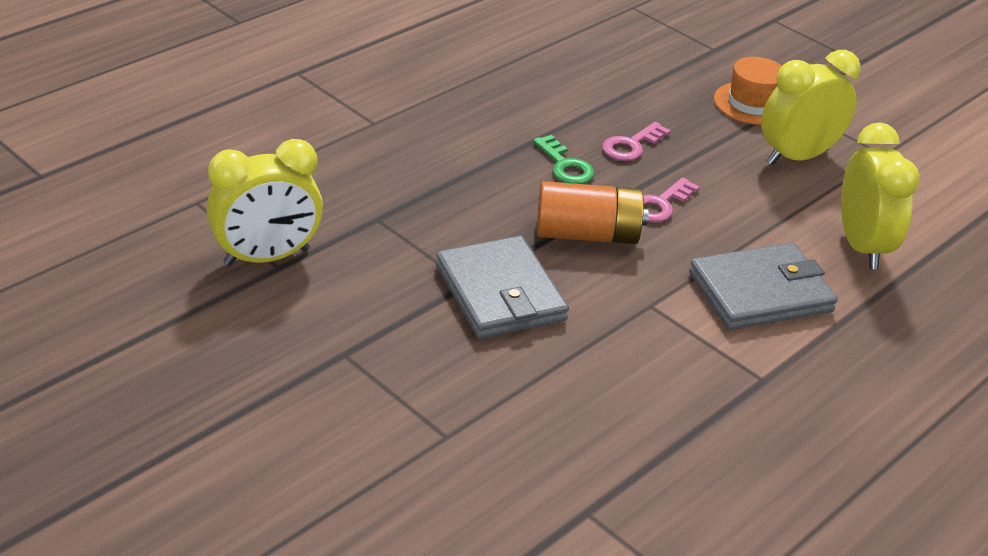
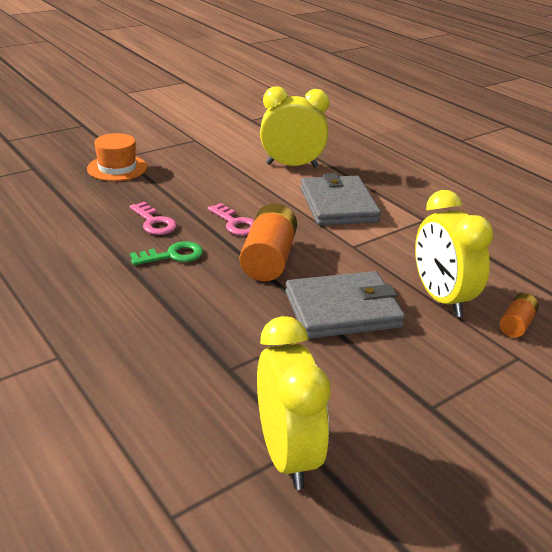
camera: 80 degrees left, 5 degrees down
yellow clock [761,50,861,165] -> yellow clock moved to [415,190,494,317]
none -> orange battery [499,293,539,338]

